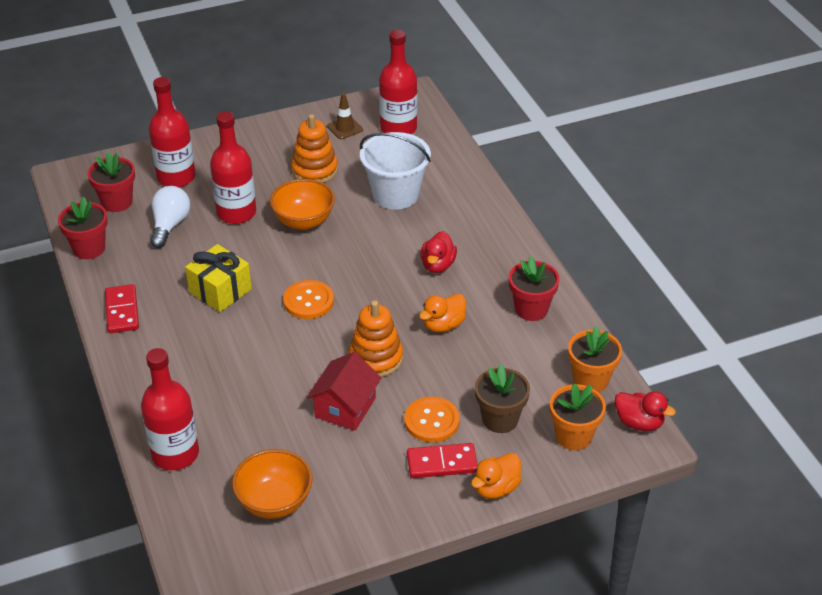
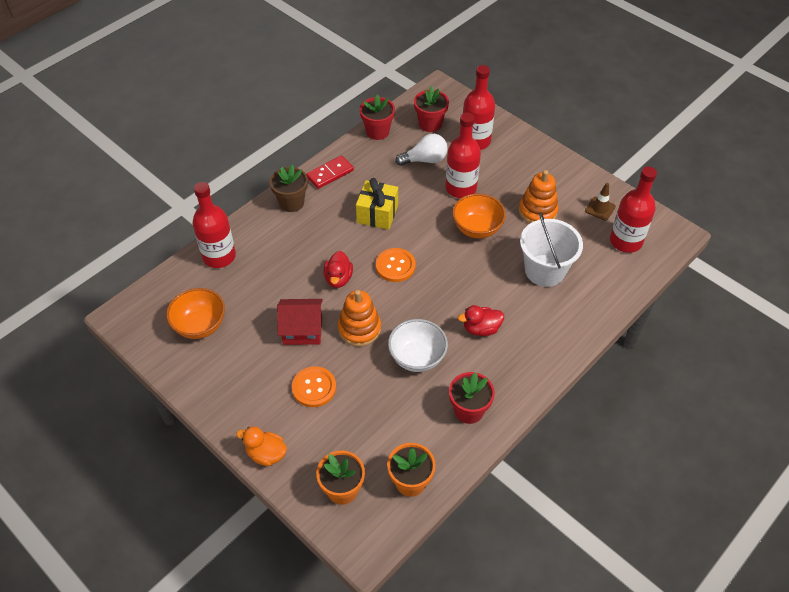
camera: 65 degrees right, 10 degrees up
red domino [407,443,478,478] -> none
orange duck [419,294,466,333] -> white bowl [388,319,448,372]
brown flower pot [475,364,530,433] -> brown flower pot moved to [270,164,308,212]
red duck [615,391,676,431] -> red duck moved to [323,251,353,288]

